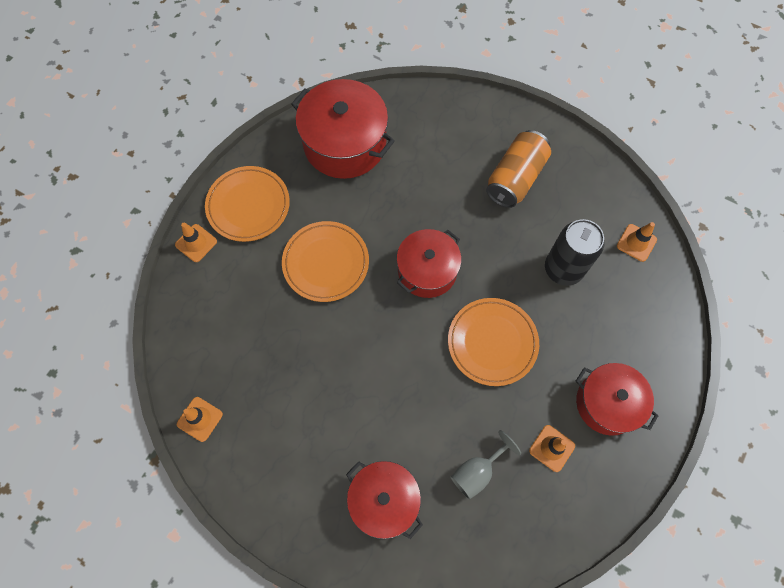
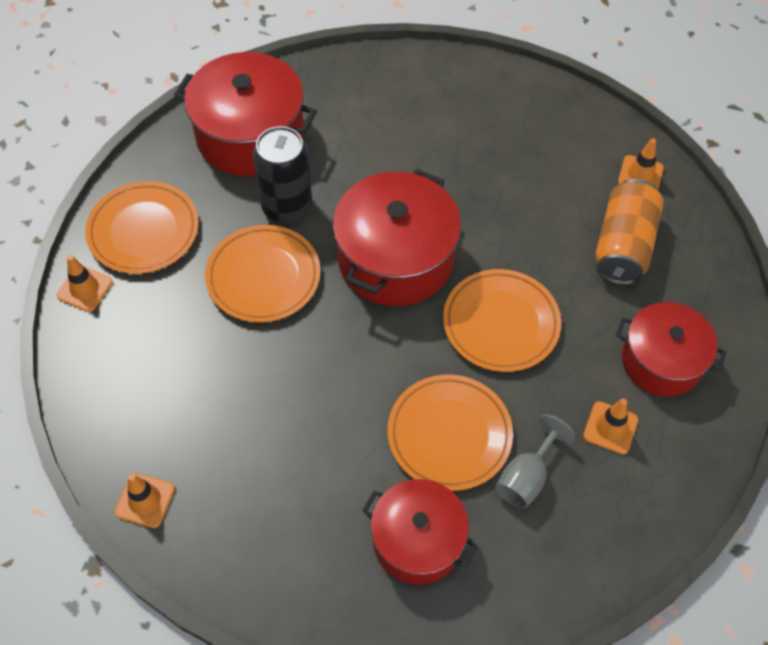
camera: 15 degrees left, 10 degrees down
red pot [396,229,462,298] -> red pot [333,169,461,306], size x1.51
orange can [486,130,551,208] -> orange can moved to [595,179,663,285]
black can [545,219,605,286] -> black can moved to [253,126,313,224]
none -> orange plate [387,375,513,491]

